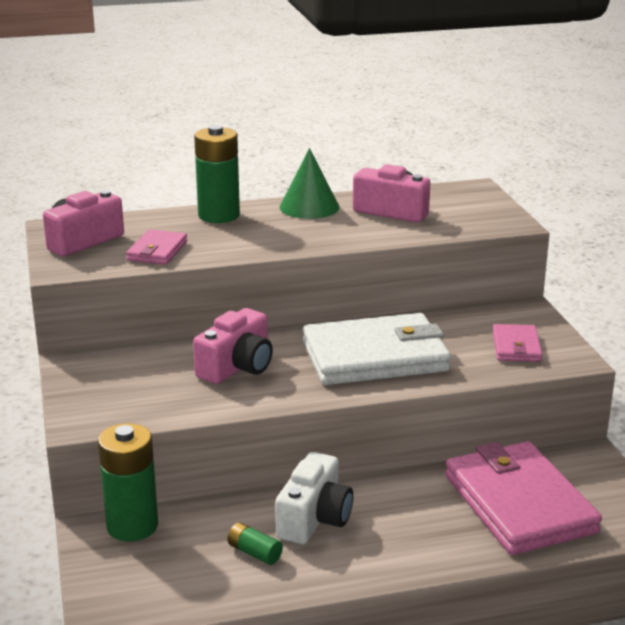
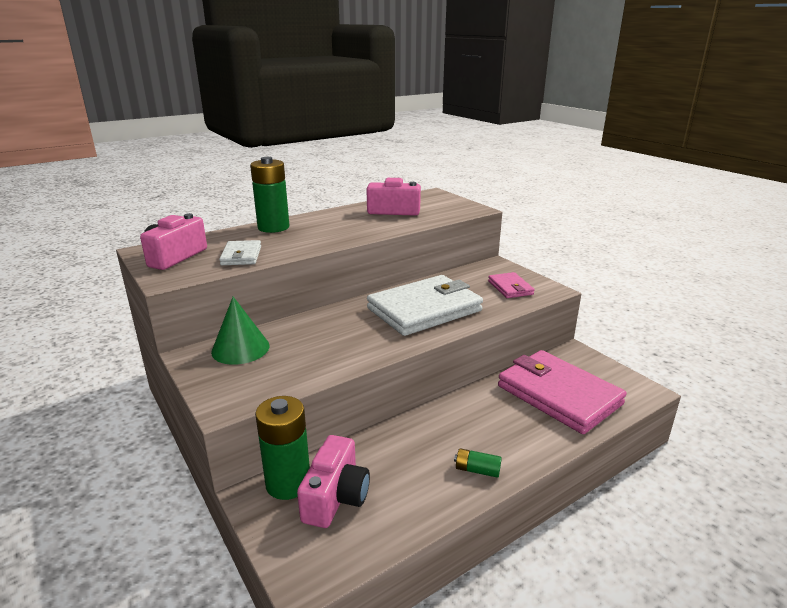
camera: 20 degrees left, 0 degrees up
pink wallet [126,229,187,265] -> white wallet [219,240,261,265]
pink camera [193,308,273,384] -> pink camera moved to [297,435,370,528]
green battery [227,522,283,565] -> green battery moved to [454,448,502,478]
white camera [275,452,353,544] -> none
green cone [280,148,339,219] -> green cone moved to [211,297,270,365]

